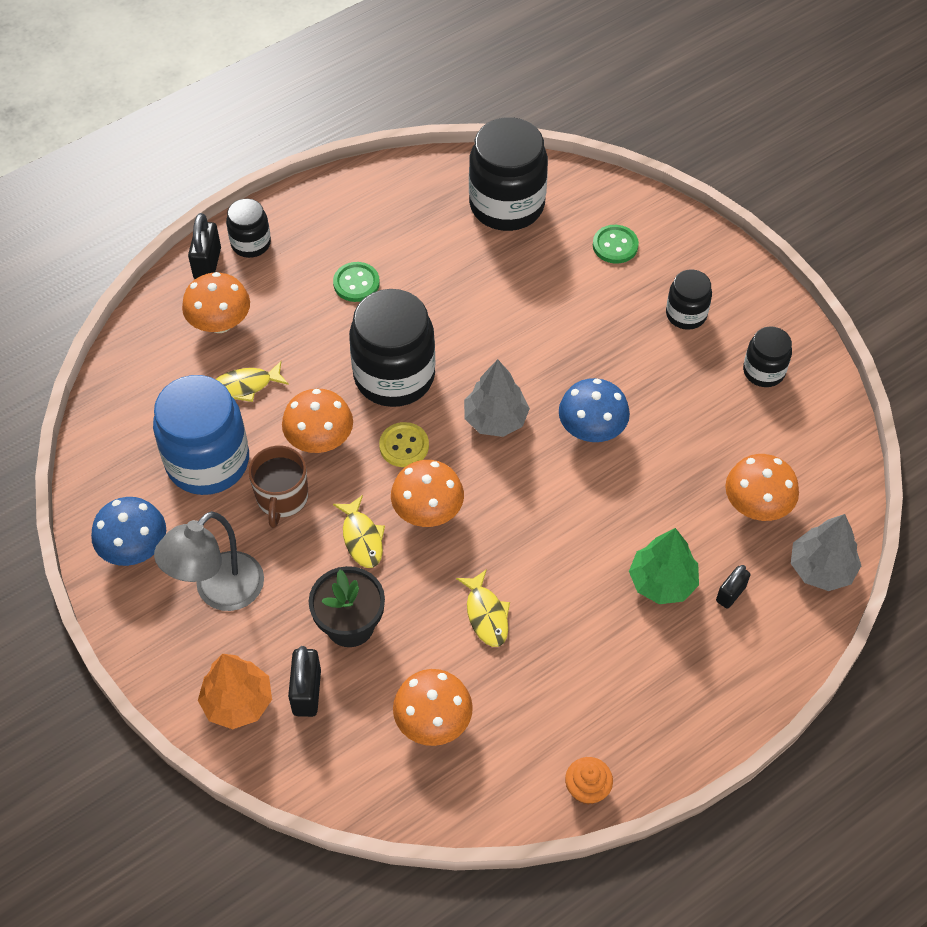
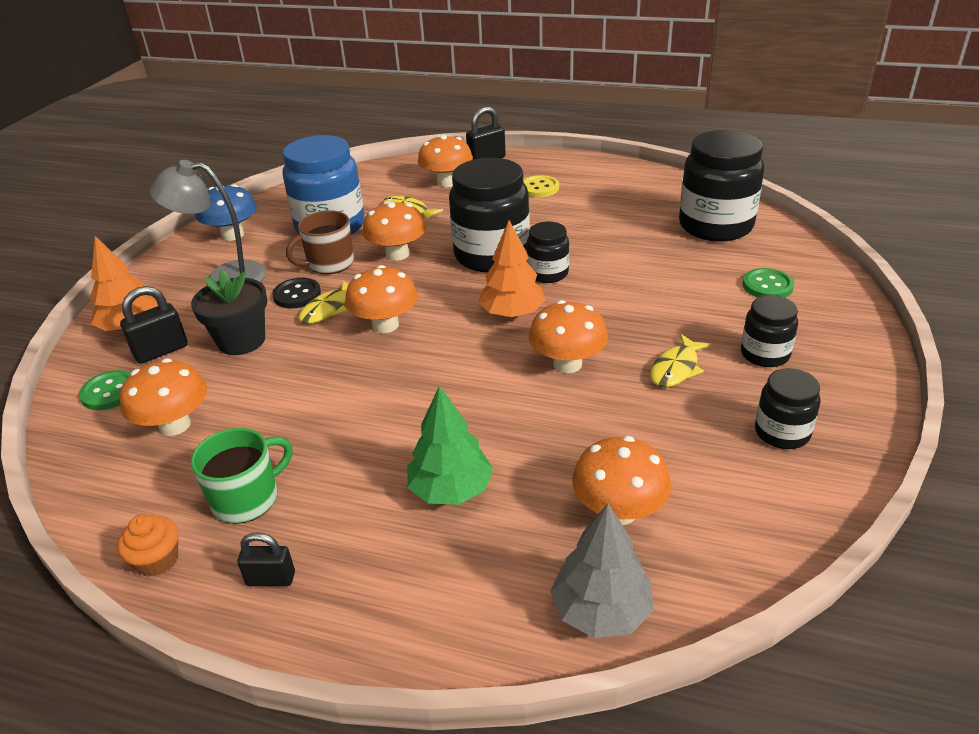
camera: 55 degrees right, 20 degrees down
black jar [226,199,271,258] -> black jar moved to [526,222,569,283]
green button [333,262,380,302] -> green button moved to [79,370,131,410]
yellow button [379,422,429,467] -> yellow button moved to [523,175,559,197]
yellow fish [456,569,510,647] -> yellow fish moved to [650,334,711,387]
grey tree [464,359,530,437] -> orange tree [478,220,546,318]
blue mushroom [559,378,630,442] -> orange mushroom [529,300,608,373]
black padlock [716,565,750,609] -> black padlock moved to [238,532,295,586]
none -> green mug [191,428,292,524]
none -> black button [272,278,321,309]

